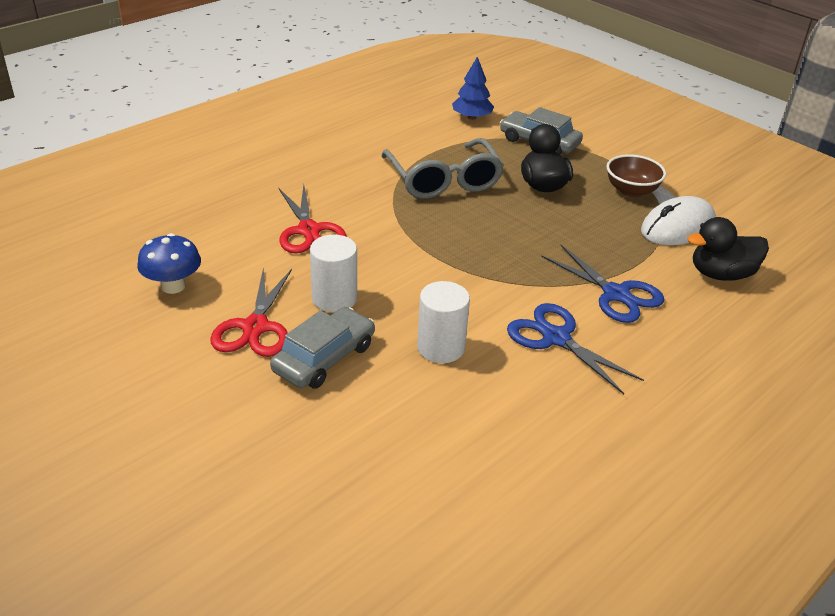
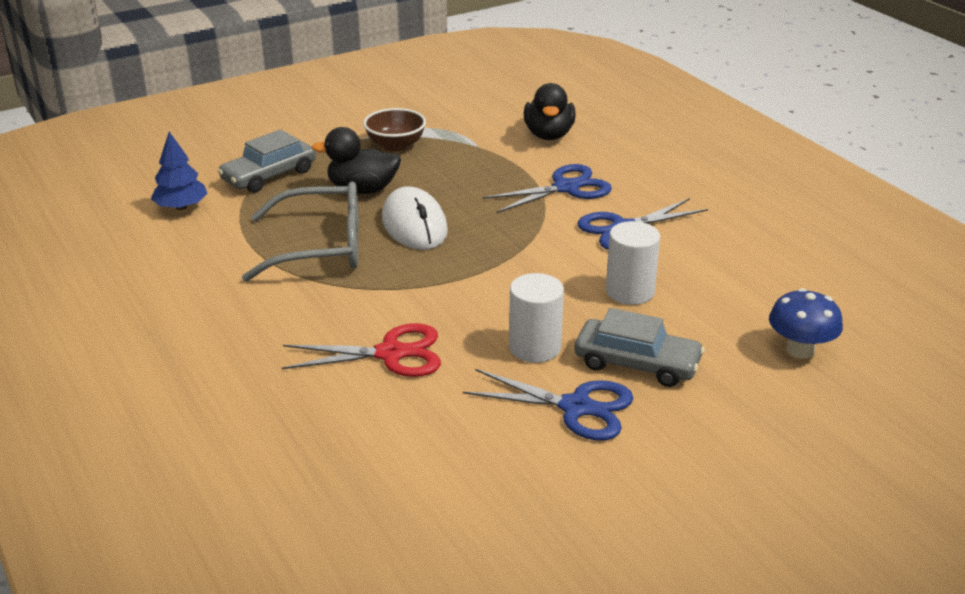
camera: 75 degrees left, 5 degrees down
blue mushroom [137,233,201,294] -> blue mushroom moved to [769,288,843,359]
red scissors [210,267,292,357] -> blue scissors [463,369,633,440]
grey car [270,307,375,389] -> grey car turned 150 degrees clockwise [574,308,705,387]
white mouse [641,196,716,245] -> white mouse moved to [382,186,448,250]

